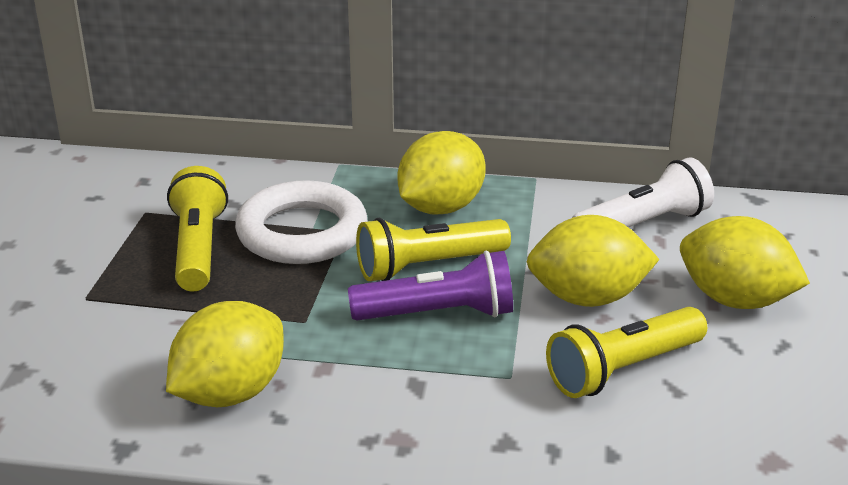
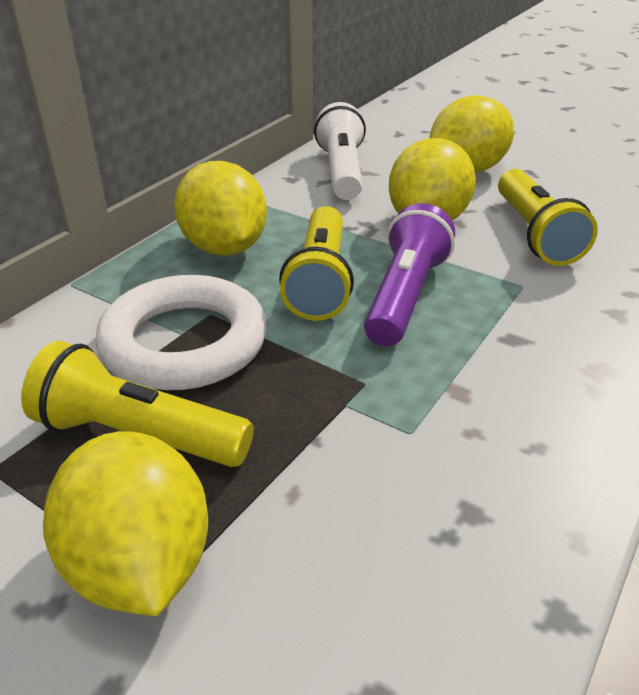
camera: 65 degrees left, 5 degrees up
yellow lemon [166,301,284,407] -> yellow lemon moved to [43,431,208,616]

